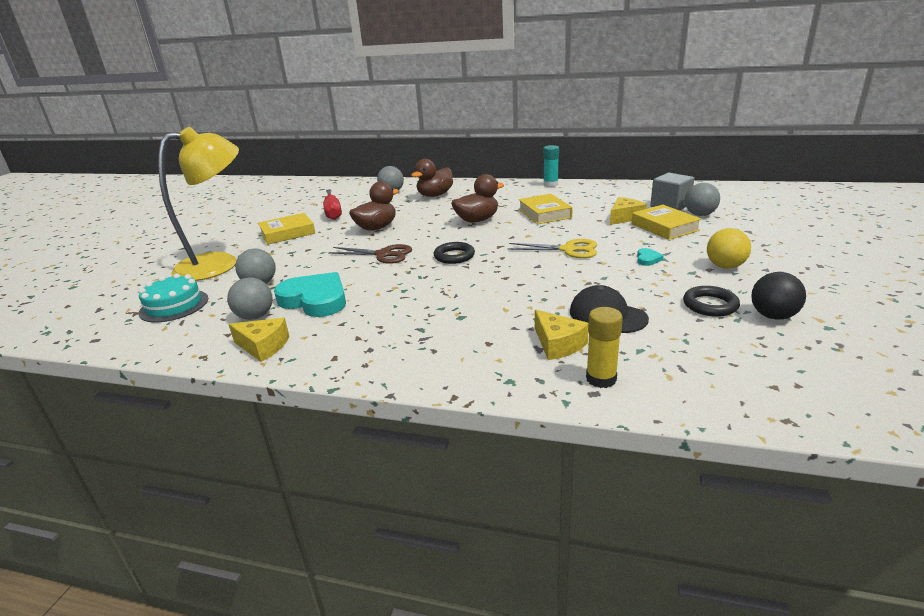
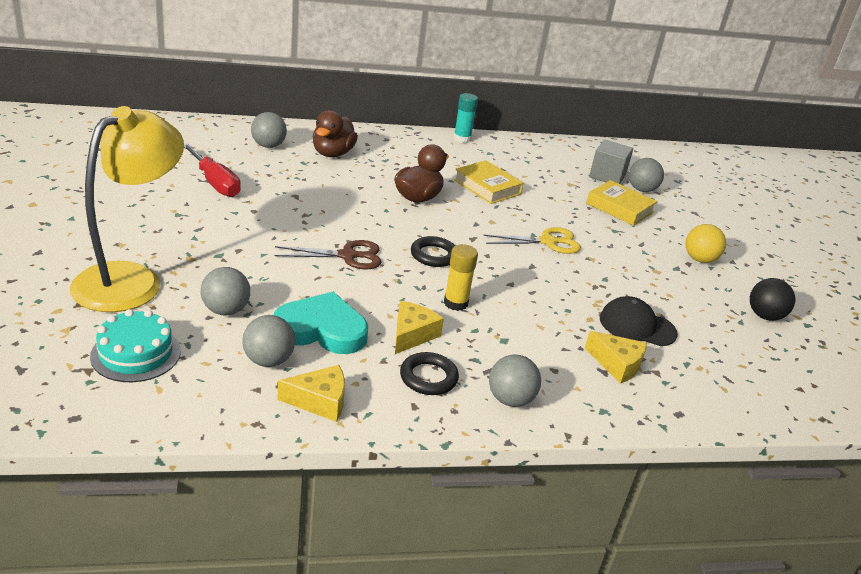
camera: 30 degrees left, 5 degrees up
yellow book [258,213,315,245] -> none
brown duck [349,181,399,231] -> none
yellow glue stick [586,307,623,388] -> yellow glue stick moved to [444,244,478,311]
yellow cheese [610,197,647,225] -> yellow cheese moved to [395,301,444,354]
turquoise heart [637,248,664,266] -> none
black ring [683,286,740,317] -> black ring moved to [400,352,459,395]
none -> grey ball [489,354,541,407]

